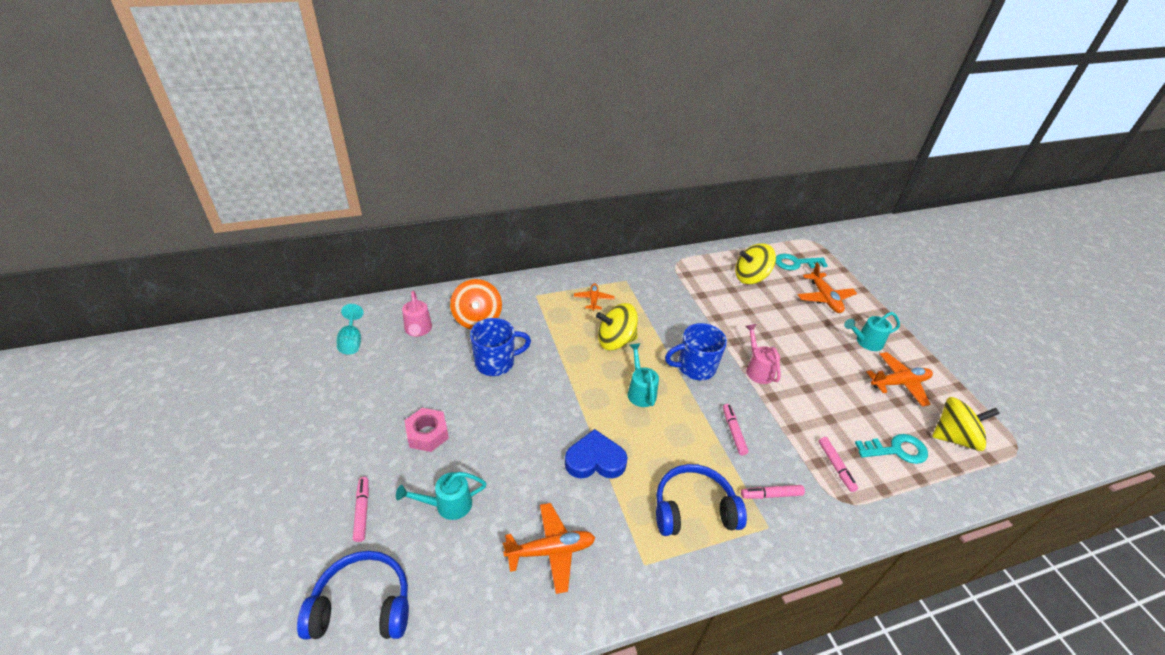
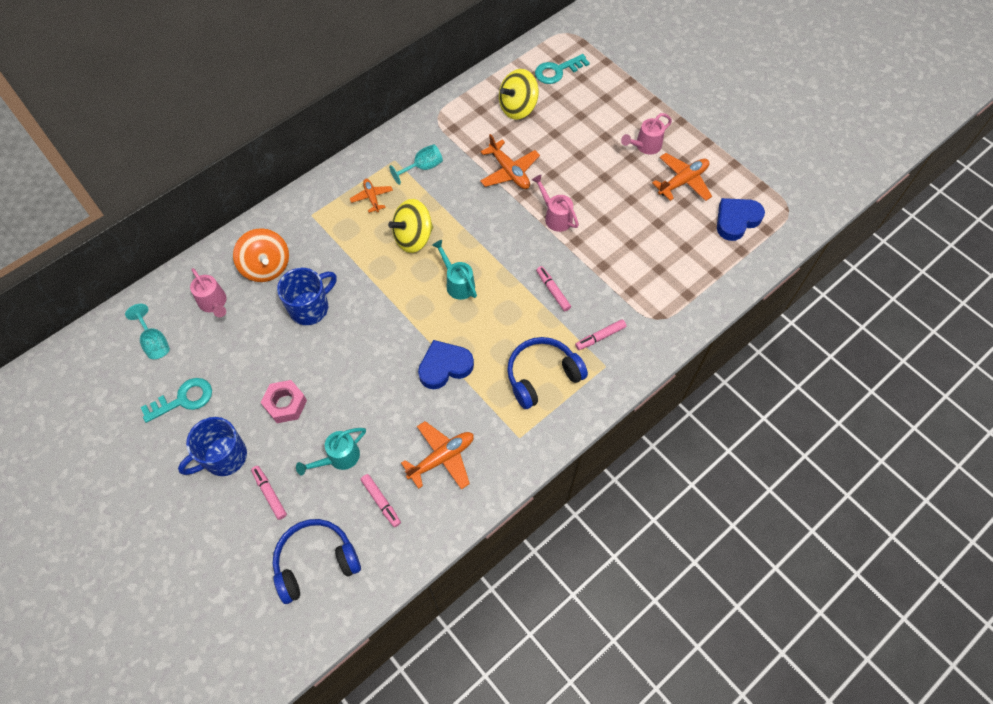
camera: 20 degrees left, 20 degrees up
blue mug [665,323,727,380] -> blue mug moved to [178,417,247,476]
orange plane [798,262,857,313] -> orange plane moved to [480,134,540,189]
pink marker [819,437,858,492] -> pink marker moved to [360,474,401,527]
turquoise watering can [844,312,900,351] -> pink watering can [621,113,672,155]
turquoise key [855,434,928,464] -> turquoise key moved to [141,378,212,423]
yellow spinning top [932,397,1000,451] -> blue heart [717,198,765,241]
none -> turquoise goblet [389,144,443,185]

